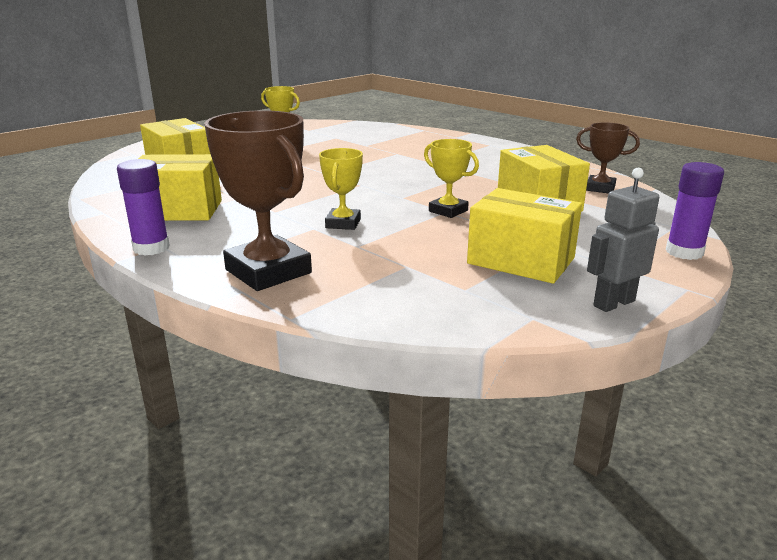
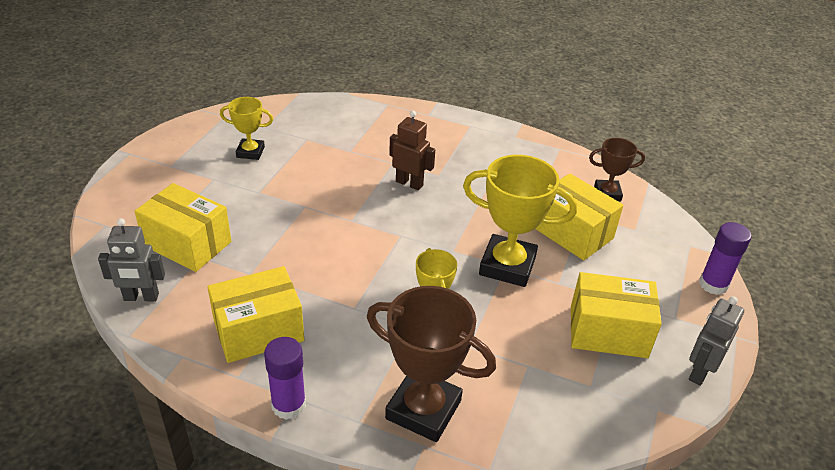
camera: 25 degrees left, 15 degrees up
yellow trophy [424,139,479,218] -> yellow trophy [463,155,577,287], size x1.78
none -> grey robot [98,218,165,301]
none -> brown robot [389,111,435,190]

